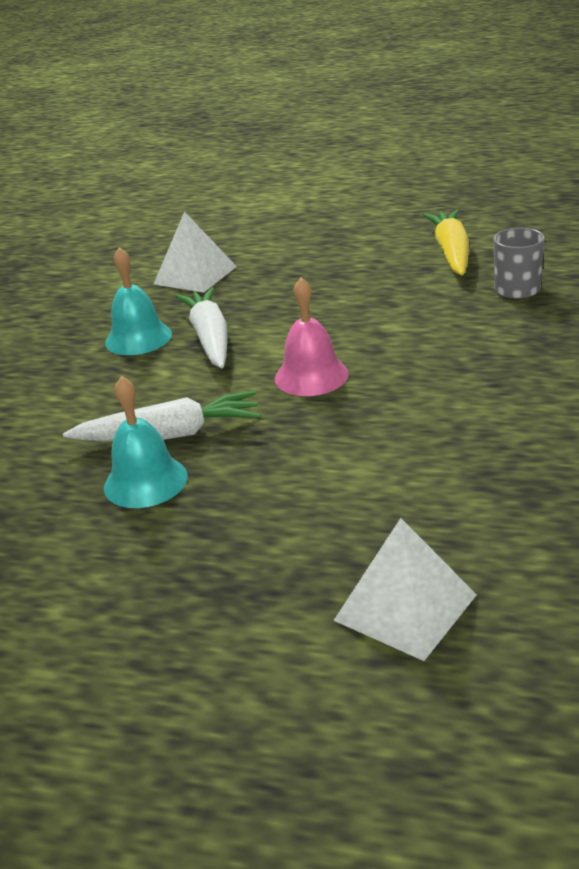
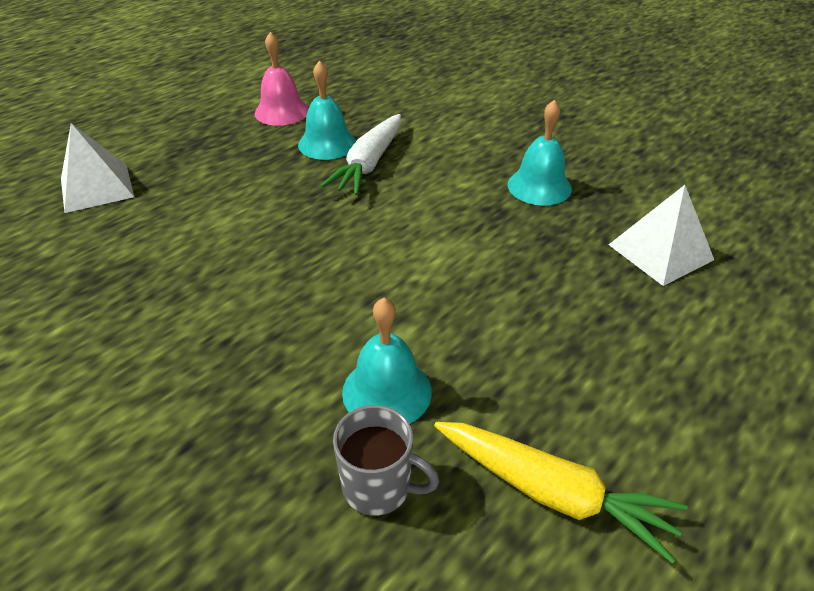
camera: 115 degrees right, 10 degrees up
white carrot [175,287,227,368] -> none
pink bell [275,277,349,396] -> pink bell moved to [255,32,309,126]
none -> turquoise bell [342,298,432,424]

